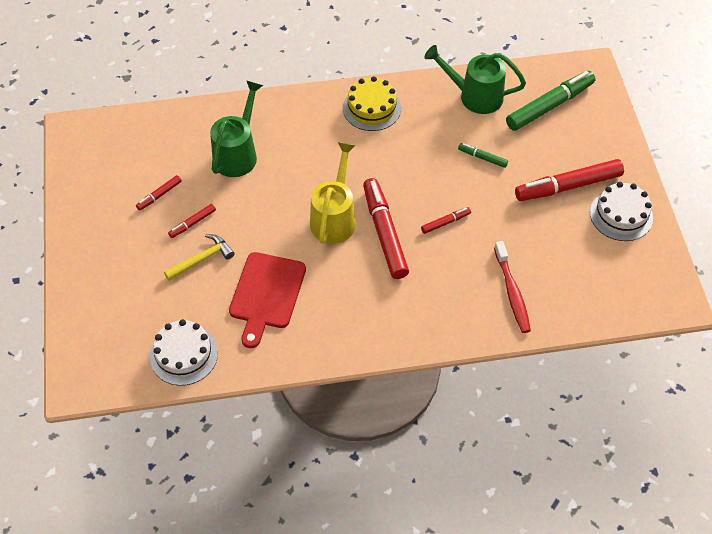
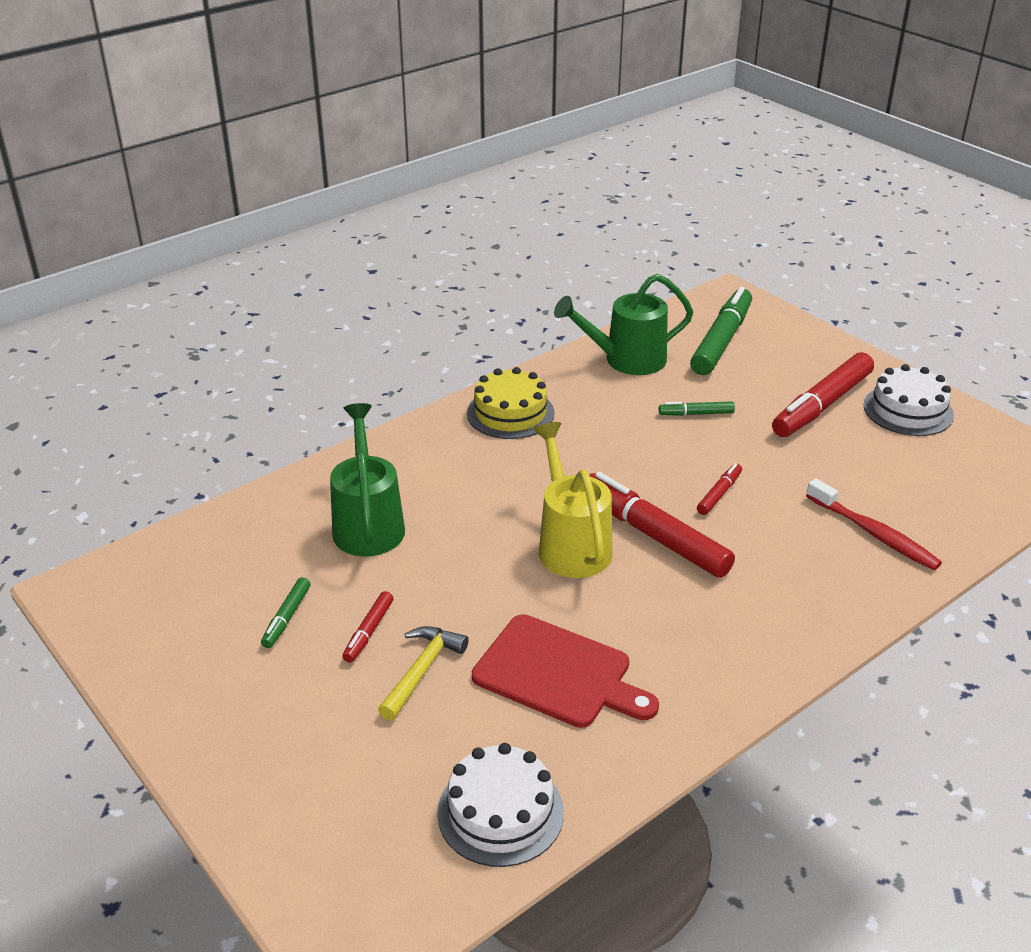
camera: 30 degrees left, 20 degrees down
red marker [136,175,182,211] -> green marker [261,577,311,648]
red cutting board [229,252,306,348] -> red cutting board turned 45 degrees counterclockwise [472,614,659,728]

